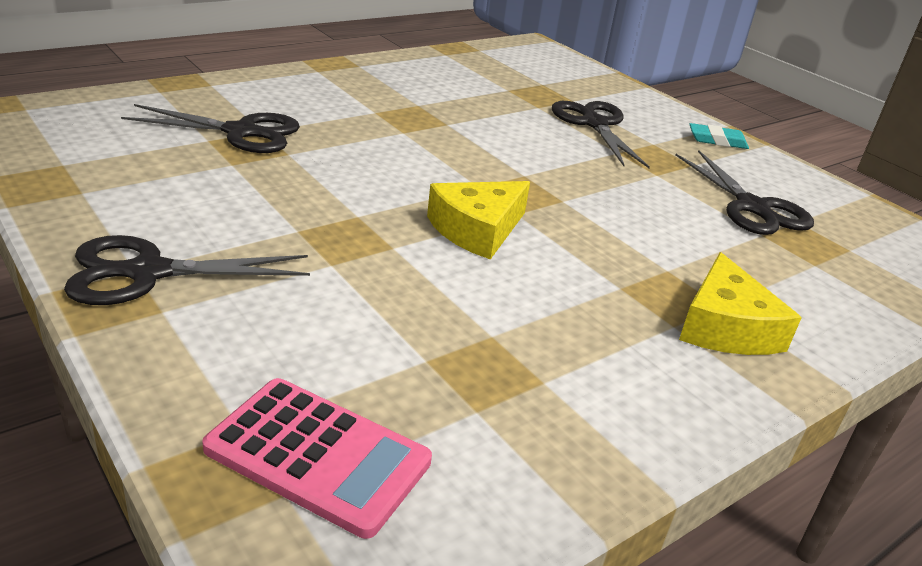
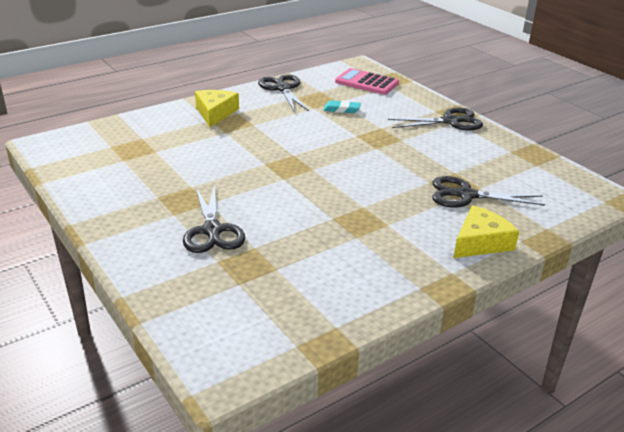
camera: 175 degrees left, 0 degrees up
yellow cheese [427,181,530,260] -> yellow cheese moved to [453,205,519,258]
black scissors [675,150,814,235] -> black scissors moved to [258,74,309,111]
turquoise eraser [690,123,749,149] -> turquoise eraser moved to [324,100,361,113]

